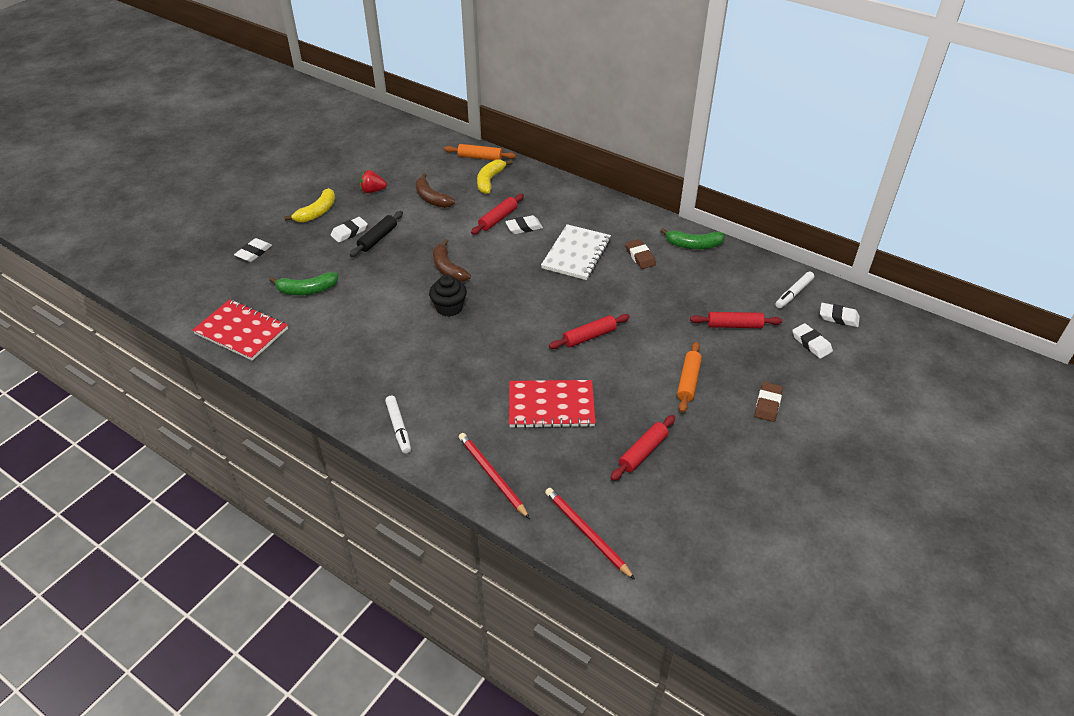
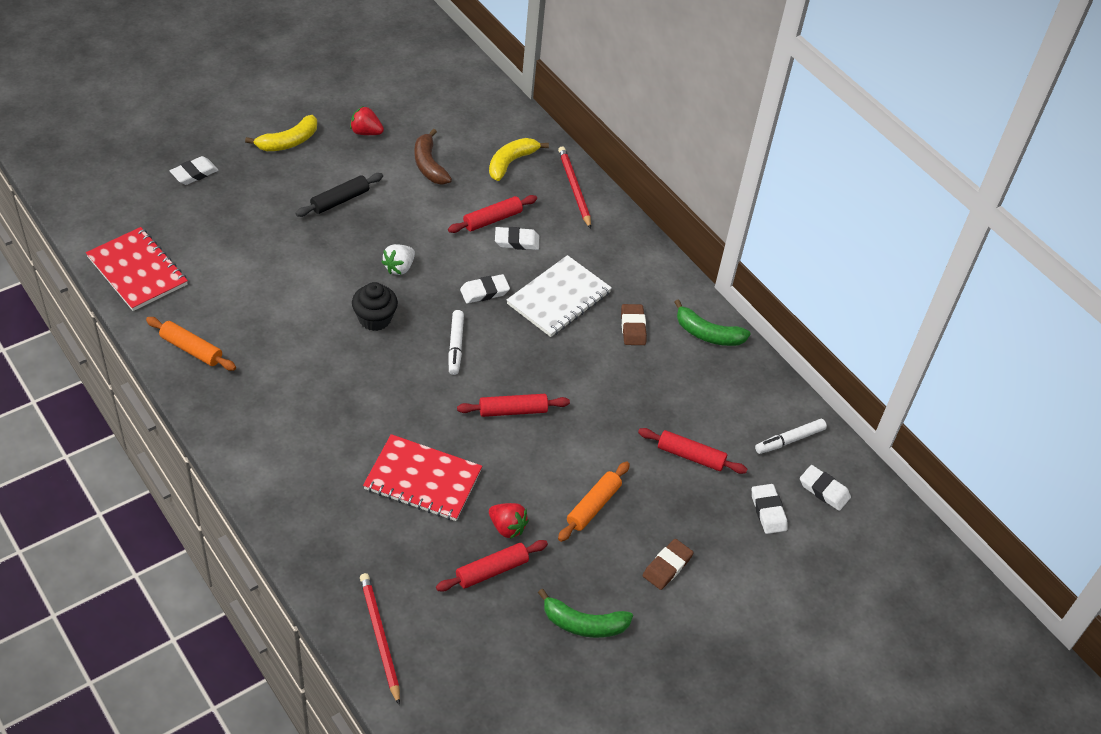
camera: 15 degrees right, 5 degrees up
green banana [269,272,338,295] -> green banana moved to [538,588,633,638]
white eraser [331,217,368,243] -> white eraser moved to [460,274,510,303]
white marker [385,396,411,454] -> white marker moved to [448,310,464,375]
brown banana [433,239,471,282] -> white strawberry [381,244,415,275]
orange rolling pin [444,144,516,160] -> orange rolling pin moved to [146,317,236,371]
red pencil [459,433,530,519] -> red pencil moved to [558,147,591,229]
none -> red strawberry [489,503,529,539]

